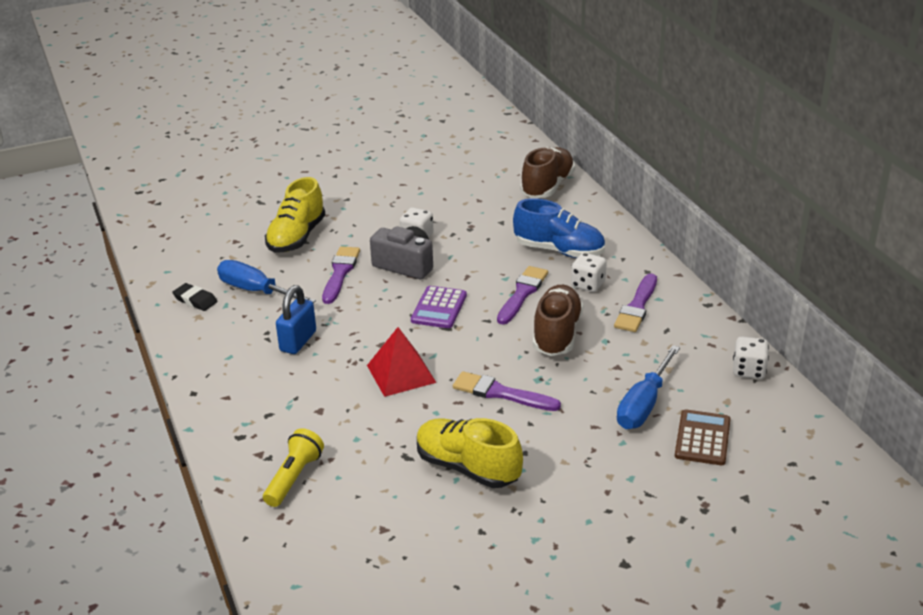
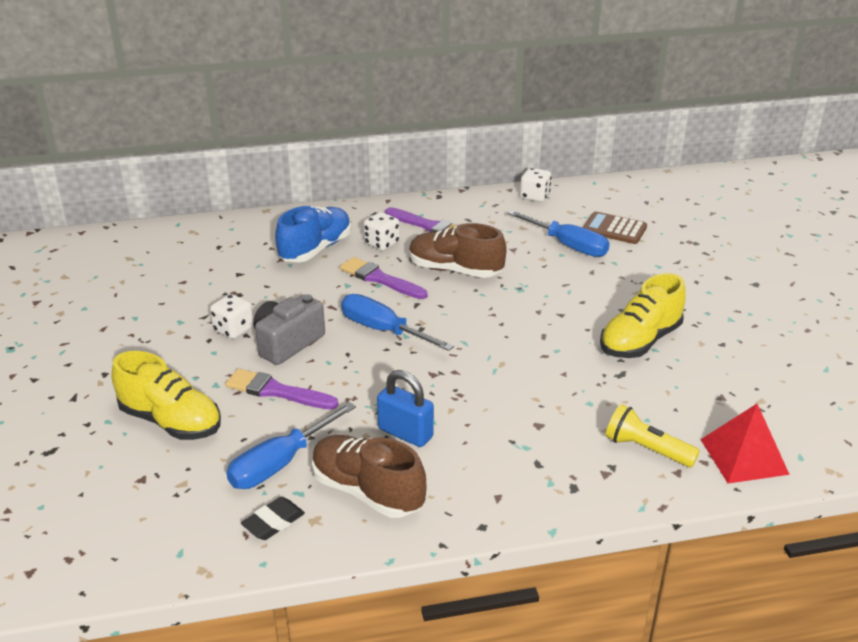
camera: 80 degrees left, 0 degrees up
red pyramid [367,327,437,397] -> red pyramid moved to [700,404,790,484]
purple calculator [411,286,467,328] -> blue screwdriver [341,294,454,351]
purple brush [453,371,561,411] -> none
brown shoe [520,147,575,198] -> brown shoe moved to [312,435,427,518]

